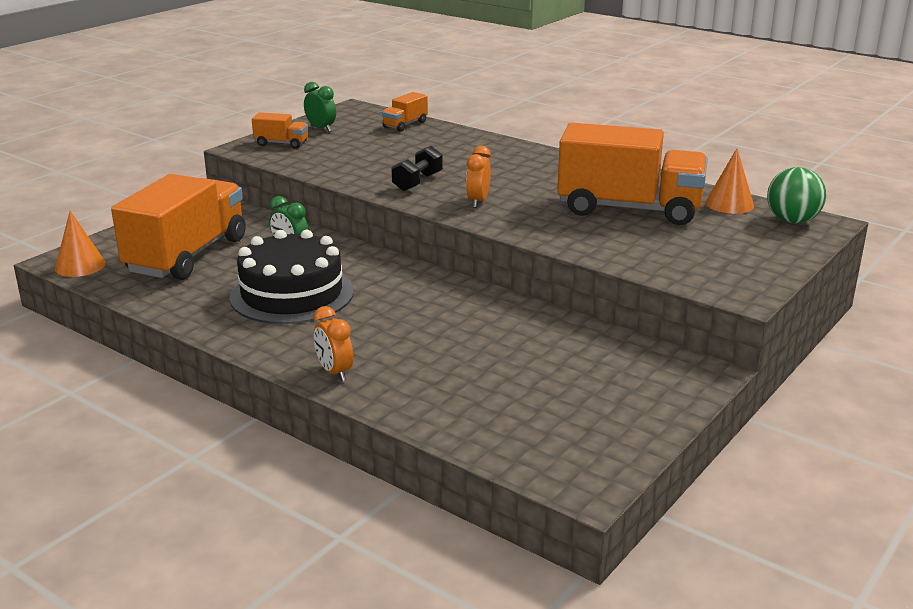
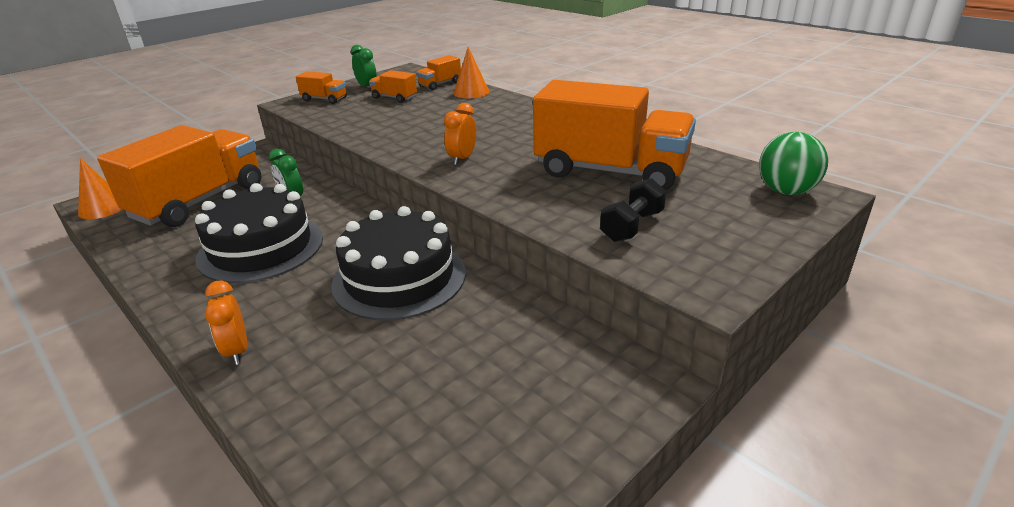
camera: 10 degrees right, 5 degrees up
black dumbbell [391,146,443,191] -> black dumbbell moved to [600,178,666,242]
orange cone [705,148,754,214] -> orange cone moved to [453,47,489,98]
none -> black cake [331,206,466,321]
none -> orange truck [369,70,417,103]

